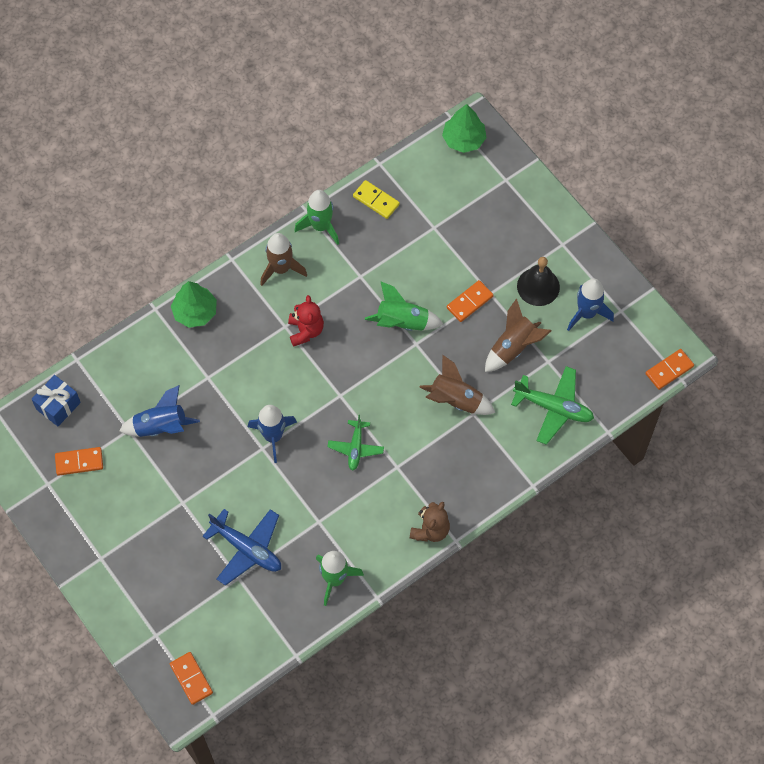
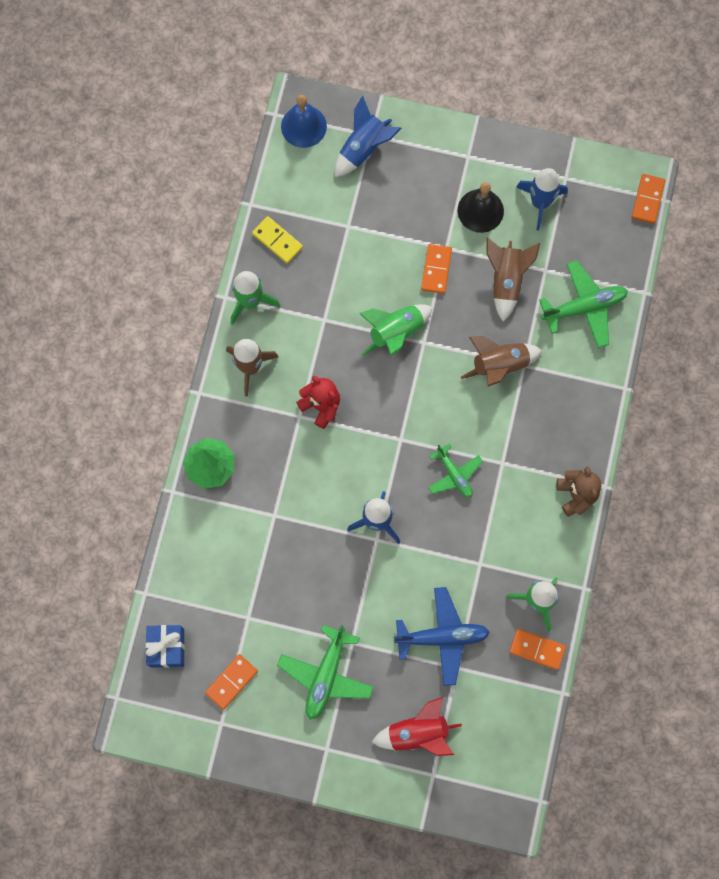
camera: 40 degrees left, 10 degrees up
blue rocket [119,385,200,437] -> blue rocket moved to [335,96,402,177]
orange domino [170,652,213,705] -> orange domino moved to [509,629,566,670]
yellow domino [353,180,400,219] -> yellow domino turned 45 degrees clockwise [252,216,303,264]
green tree [442,104,487,153] -> blue bell [281,95,327,148]
none -> green plane [277,625,374,720]
none -> red rocket [372,697,462,756]

